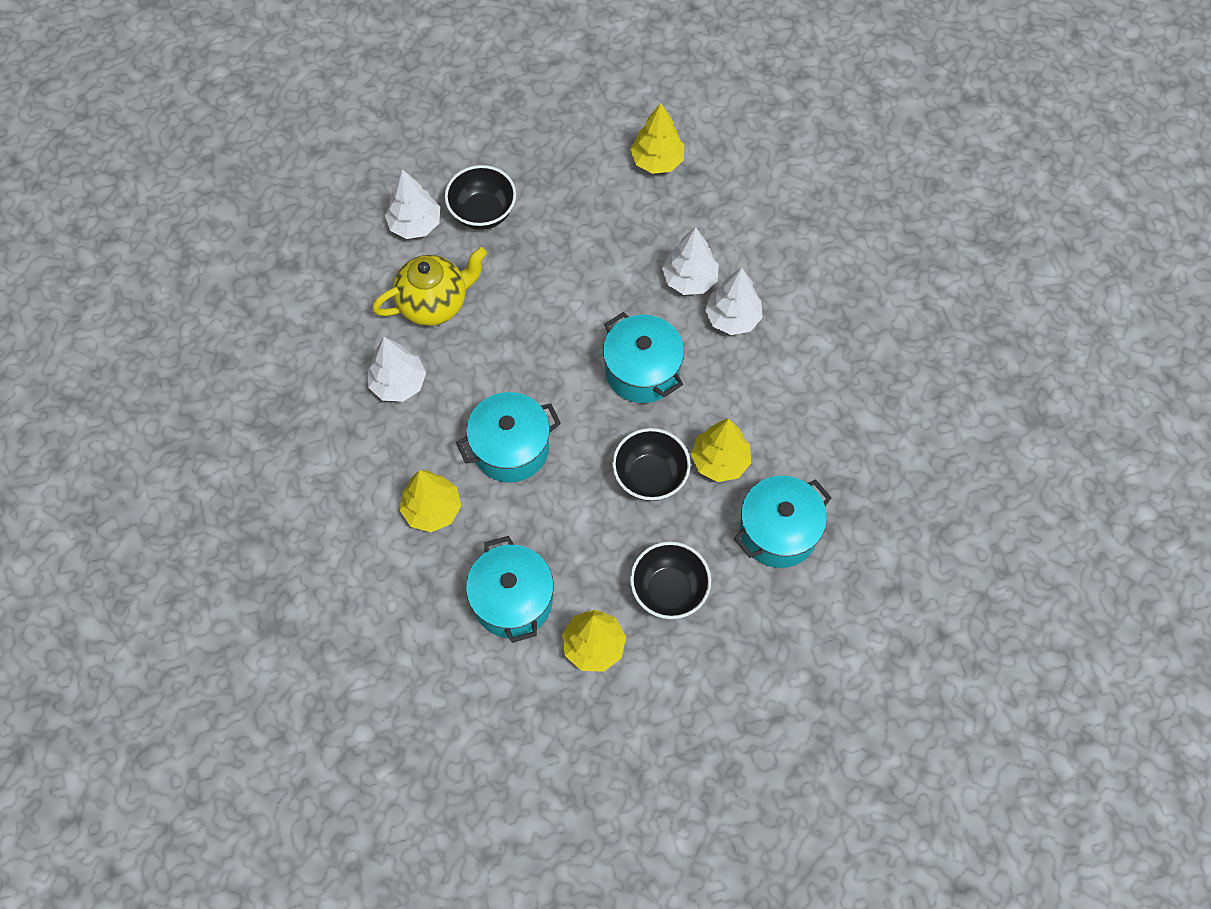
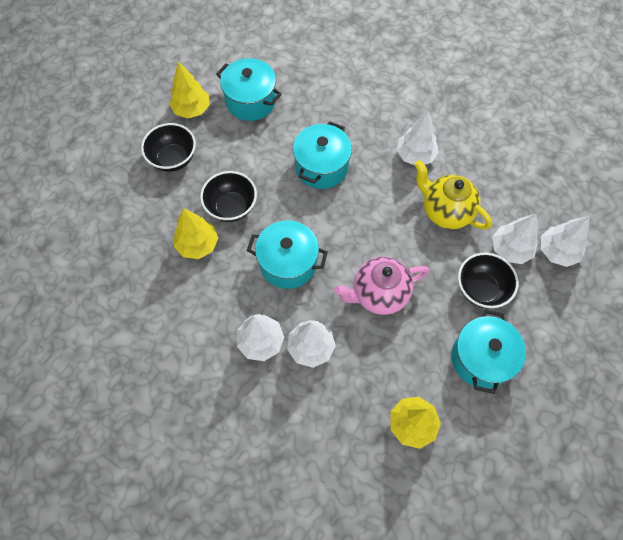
camera: 140 degrees right, 0 degrees up
yellow teapot [372,247,487,326] -> yellow teapot turned 105 degrees clockwise [414,160,492,229]
yellow tree [400,470,461,532] -> none
turquoise pot [734,476,832,568] -> turquoise pot moved to [451,309,526,394]
none -> pink teapot [334,256,430,315]
none -> white tree [541,216,590,267]

